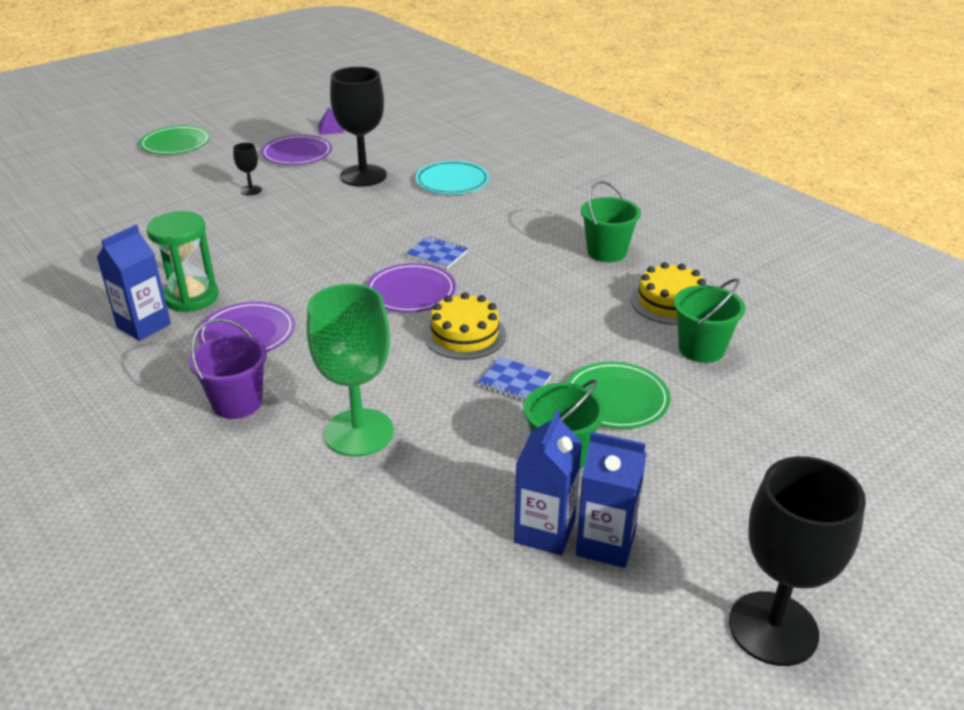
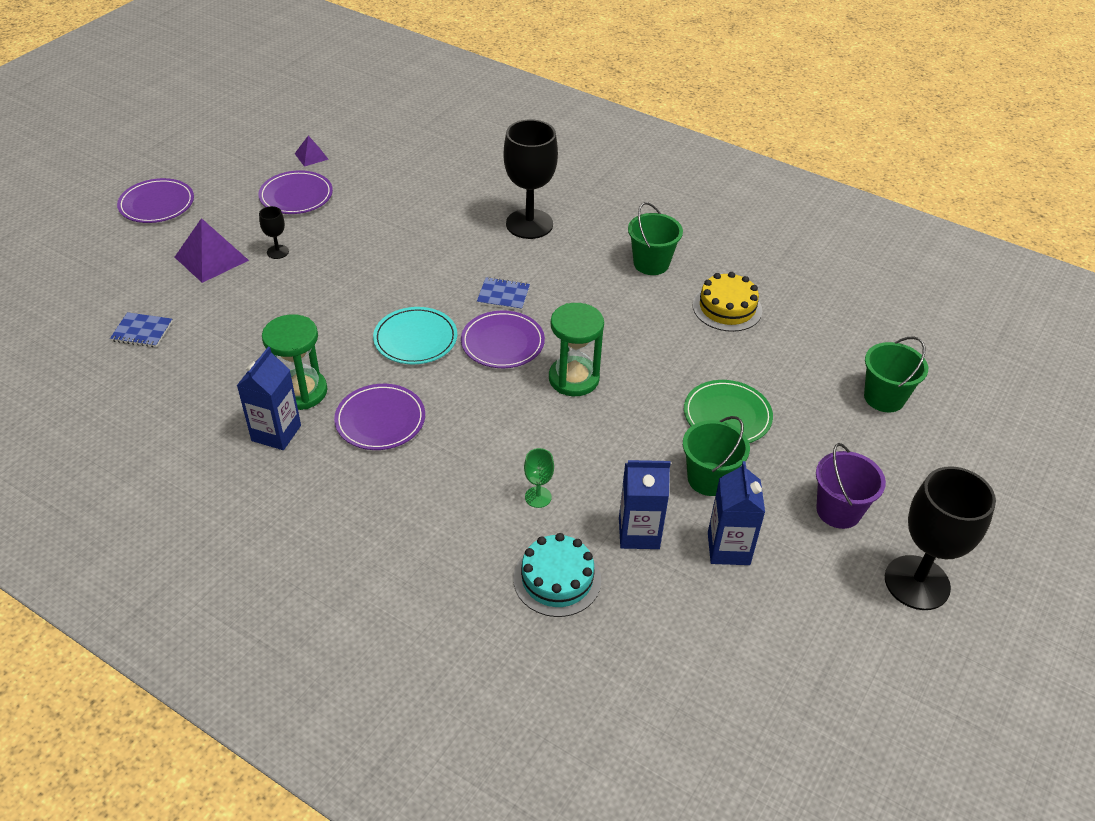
camera: 20 degrees left, 10 degrees up
green plate [139,126,210,155] -> purple plate [117,178,194,223]
purple bucket [189,318,267,419] -> purple bucket moved to [816,443,886,529]
green goblet [307,284,394,457] -> green goblet [524,448,554,508], size x0.44
black goblet [330,67,387,187] -> black goblet moved to [504,119,558,239]
turquoise plate [415,161,489,194] -> turquoise plate moved to [373,307,457,364]
yellow cake [424,292,506,360] -> green hourglass [549,303,604,396]
blue notebook [477,357,552,402] -> blue notebook moved to [110,312,173,347]
blue carton [576,432,647,568] -> blue carton moved to [619,460,671,549]
green bucket [674,278,745,363] -> green bucket moved to [864,336,928,413]
none -> purple pyramid [175,218,249,283]
none -> turquoise cake [513,533,601,617]

